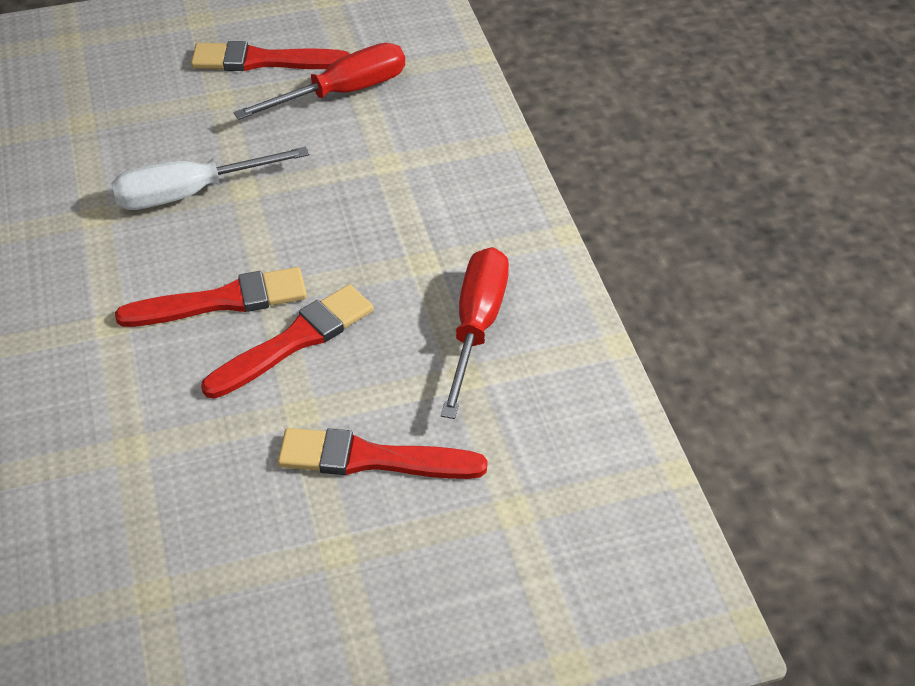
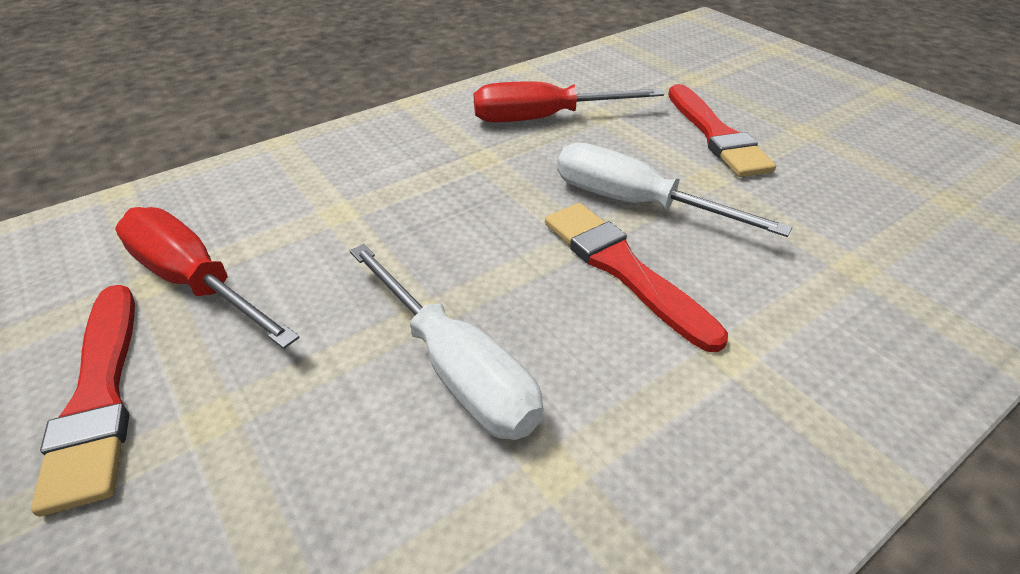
camera: 110 degrees left, 5 degrees down
red brush [201,284,374,399] -> white screwdriver [557,142,792,237]

